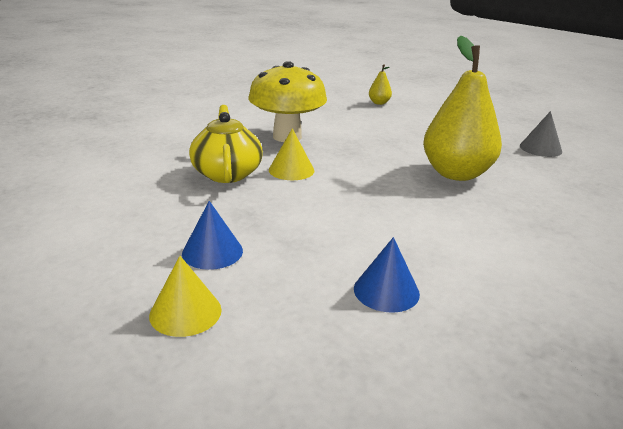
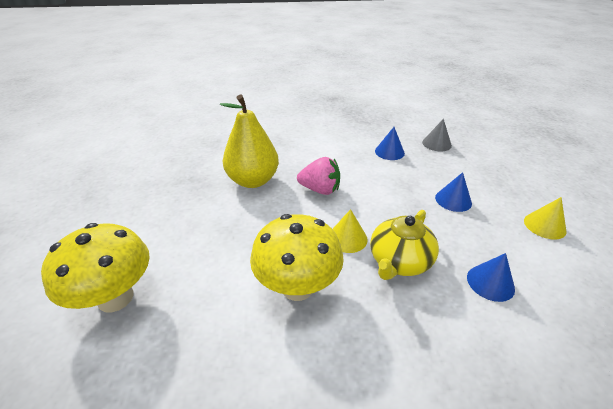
camera: 135 degrees left, 10 degrees up
yellow cone [149,256,222,337] -> yellow cone moved to [524,197,567,240]
yellow pear [369,64,392,105] -> yellow mushroom [41,223,150,313]
grey cone [520,111,562,157] -> grey cone moved to [422,119,452,151]
none -> pink strawberry [297,157,340,195]
none -> blue cone [467,253,515,302]

